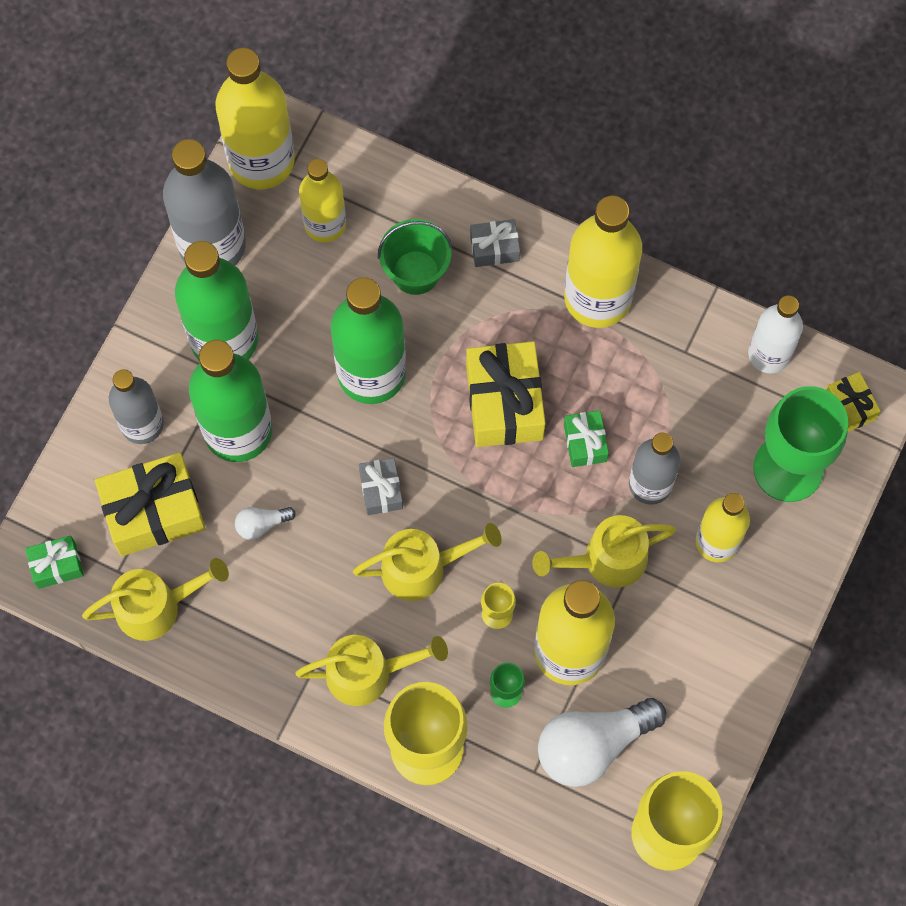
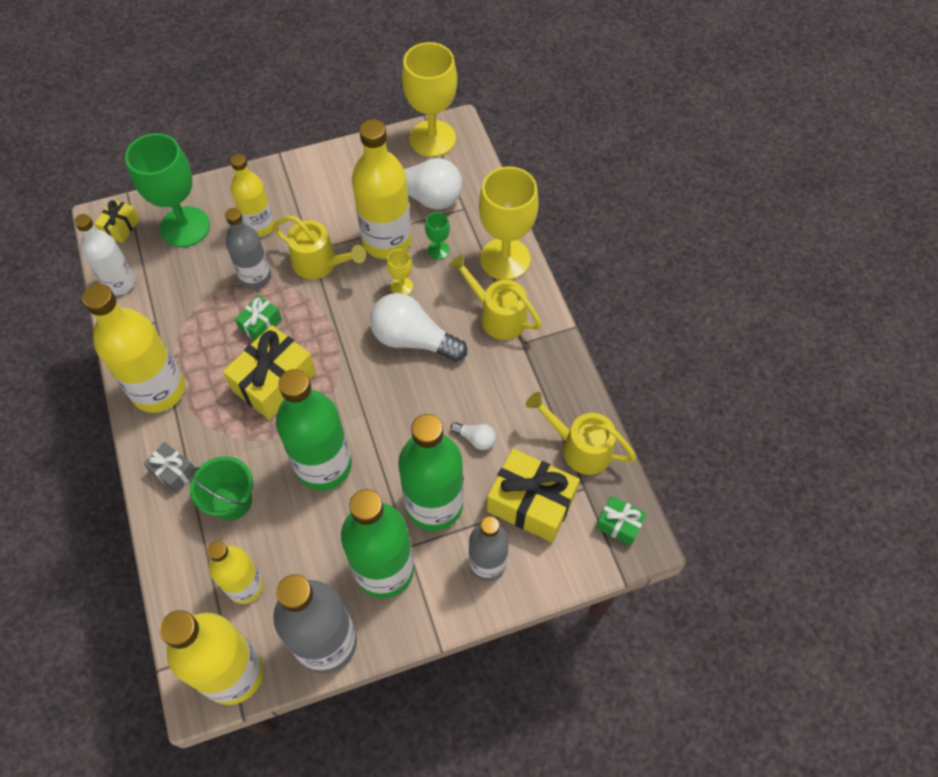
camera: 135 degrees left, 10 degrees down
yellow watering can [353,523,502,601] -> white light bulb [370,293,467,362]
grey gift [359,458,403,515] -> none

